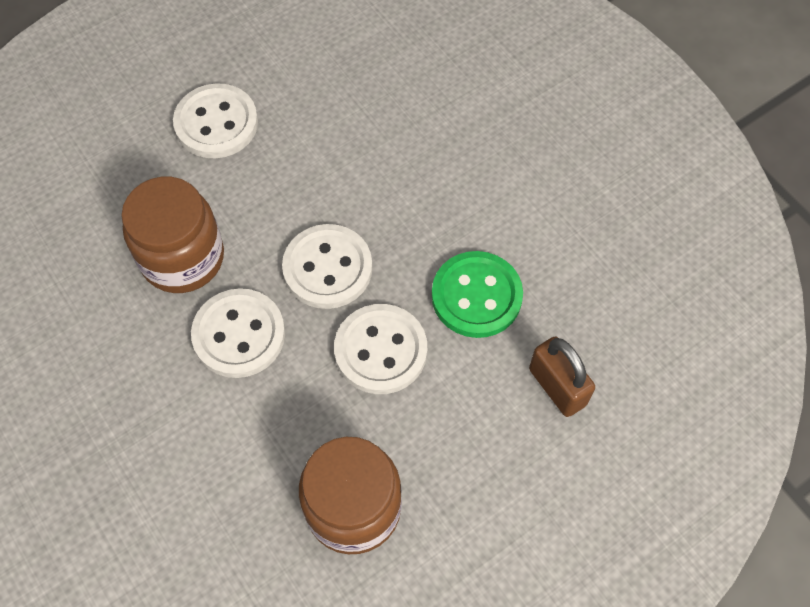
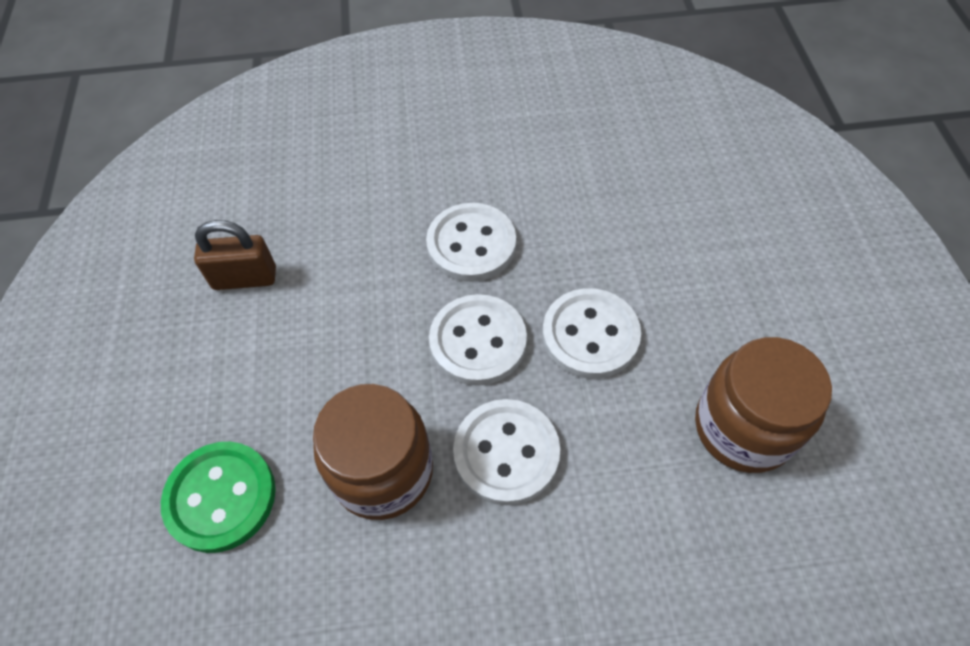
camera: 60 degrees left, 5 degrees down
white button [173,84,258,158] -> white button moved to [426,203,516,282]
green button [432,251,523,338] -> green button moved to [161,442,276,553]
brown padlock [529,336,595,417] -> brown padlock moved to [194,220,276,290]

